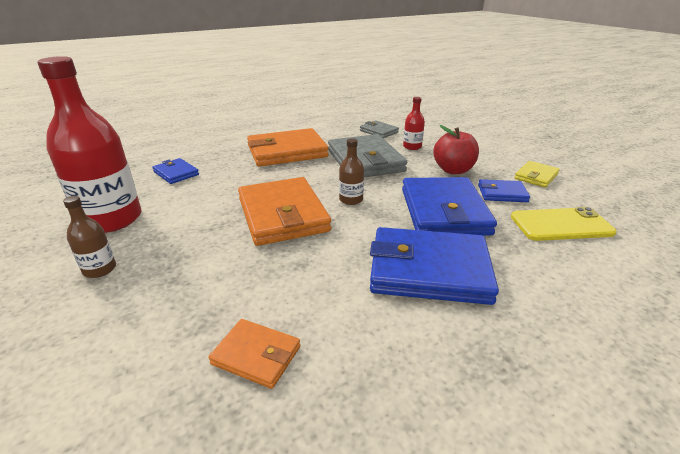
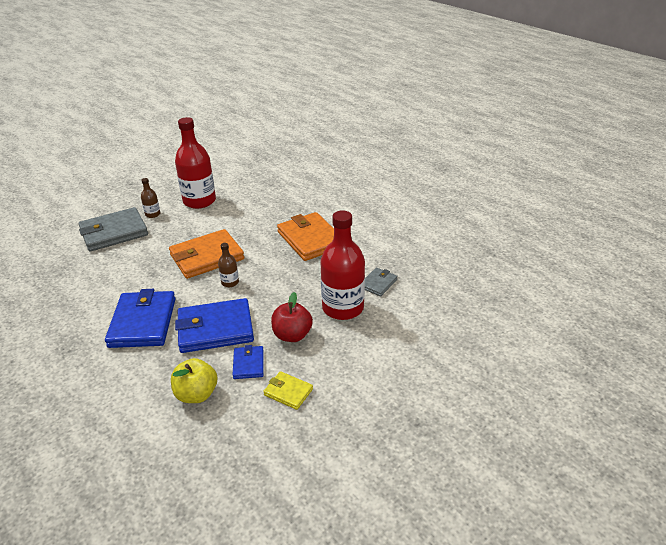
camera: 80 degrees right, 5 degrees up
blue wallet [152,158,199,184] -> none
orange wallet [208,319,300,389] -> none
grey wallet [328,134,407,178] -> grey wallet moved to [79,207,148,251]
red bottle [403,97,425,150] -> red bottle [320,210,365,320], size x2.23
yellow phone [511,207,617,241] -> yellow apple [171,358,217,403]

